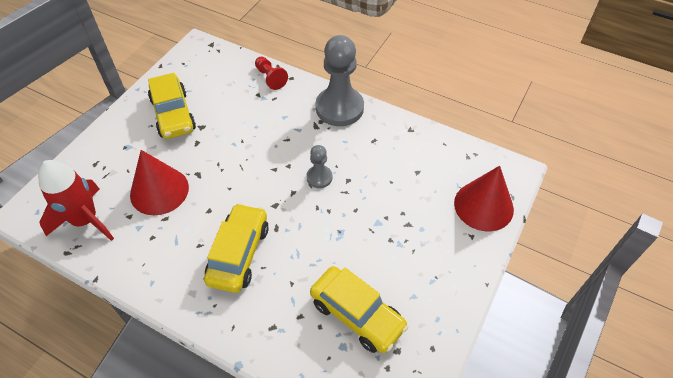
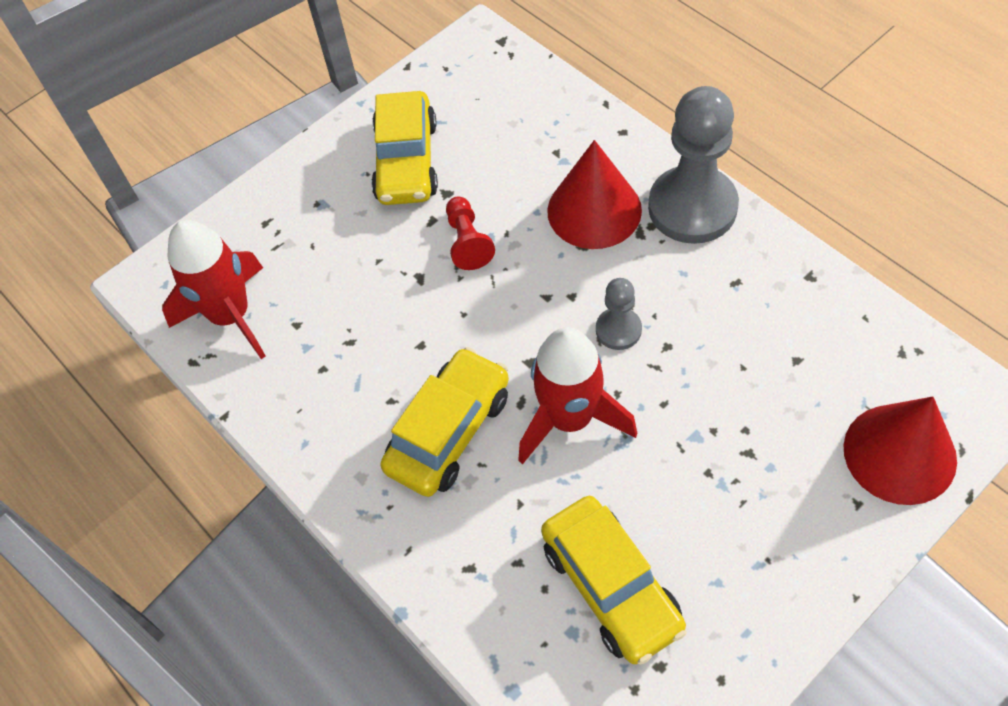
camera: 25 degrees right, 5 degrees up
red cone [130,150,189,215] -> red cone moved to [547,140,642,249]
red pawn [255,56,288,90] -> red pawn moved to [446,196,495,270]
none -> red rocket [518,327,637,465]

